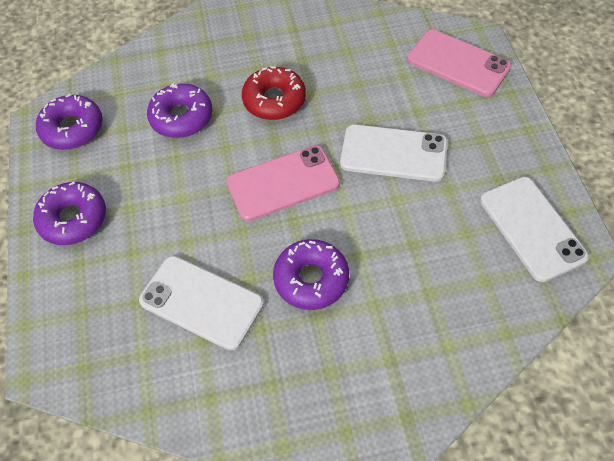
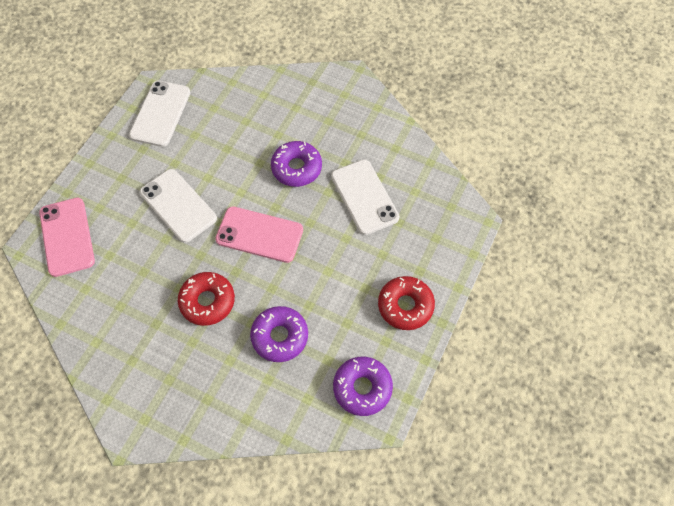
camera: 145 degrees left, 5 degrees up
purple donut [33,181,106,245] -> red donut [378,276,435,330]

